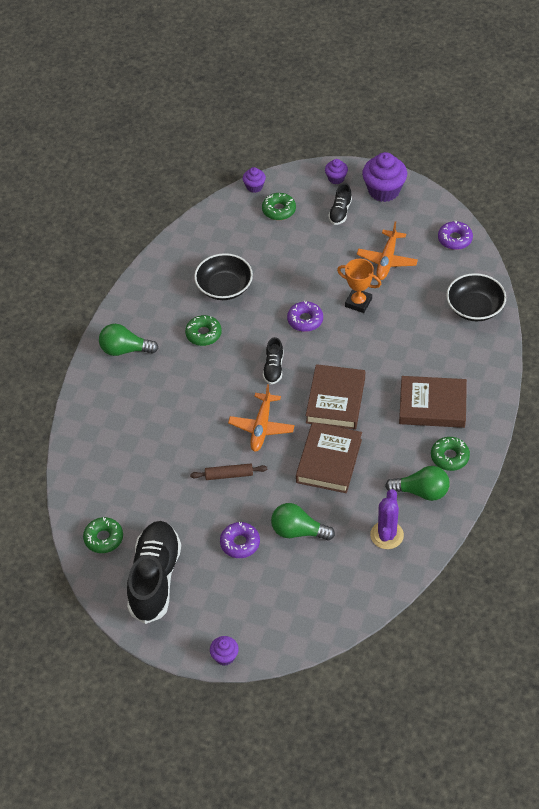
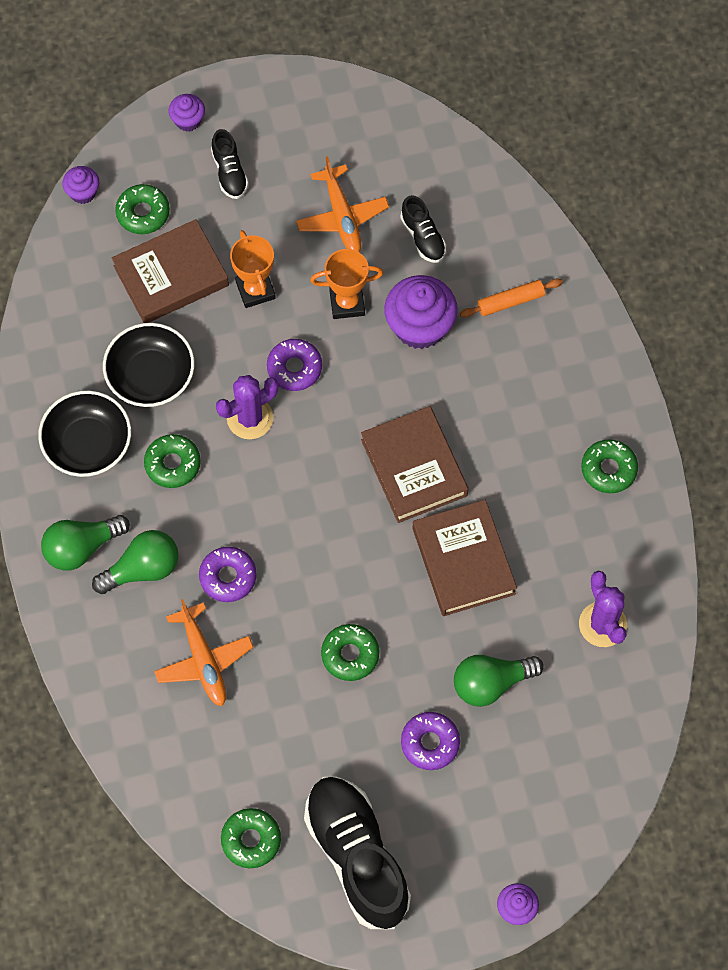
camera: 35 degrees left, 15 degrees up
brown rolling pin [190,464,267,480] -> green donut [321,624,379,681]
orange plane [228,384,295,452] -> orange plane moved to [154,599,253,706]
black shoe [263,337,283,384] -> black shoe moved to [400,195,446,263]
purple cupcake [362,152,407,202] -> purple cupcake moved to [384,275,458,349]
green light bulb [385,466,450,501] -> green light bulb moved to [92,530,178,594]
brown book [399,376,467,428] -> brown book moved to [112,219,229,323]
purple donut [438,221,473,250] -> purple donut moved to [199,547,257,602]
black bowl [446,273,506,321] -> black bowl moved to [38,391,131,477]
none -> purple cactus [216,375,279,439]
none -> orange trophy [230,230,276,308]
none -> orange rolling pin [460,278,563,318]

